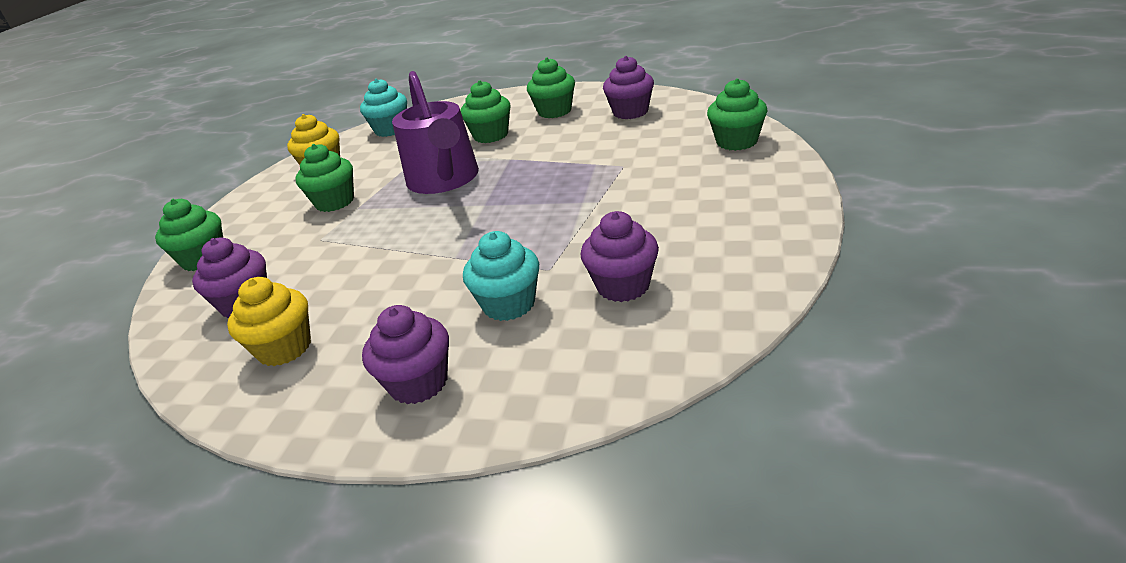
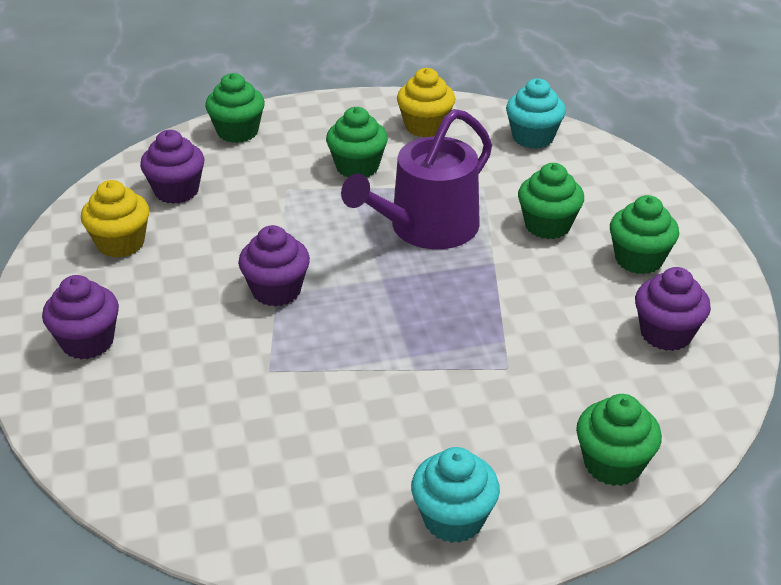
camera: 60 degrees right, 5 degrees up
turquoise cupcake [463,231,539,321] -> turquoise cupcake moved to [411,447,500,543]
purple cupcake [581,211,659,302] -> purple cupcake moved to [238,225,310,306]

